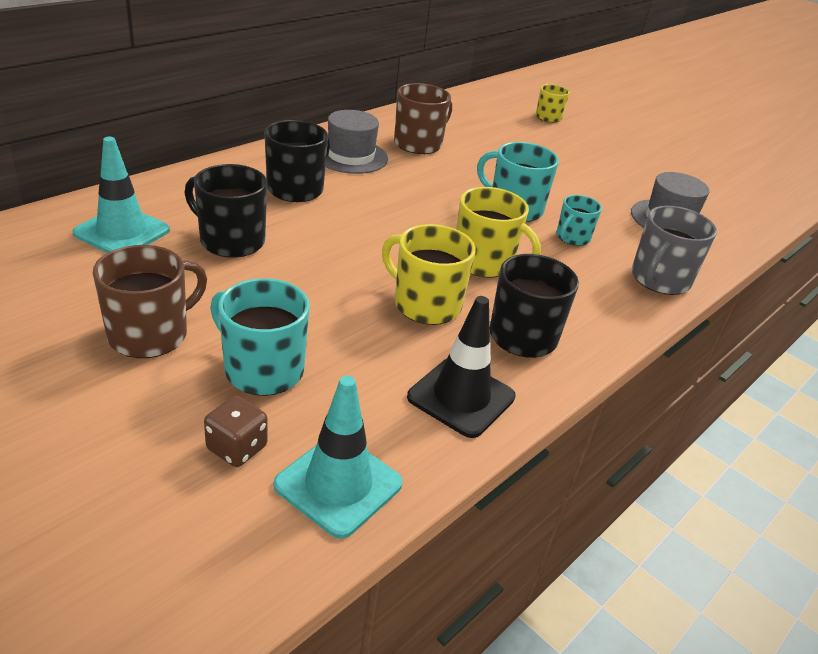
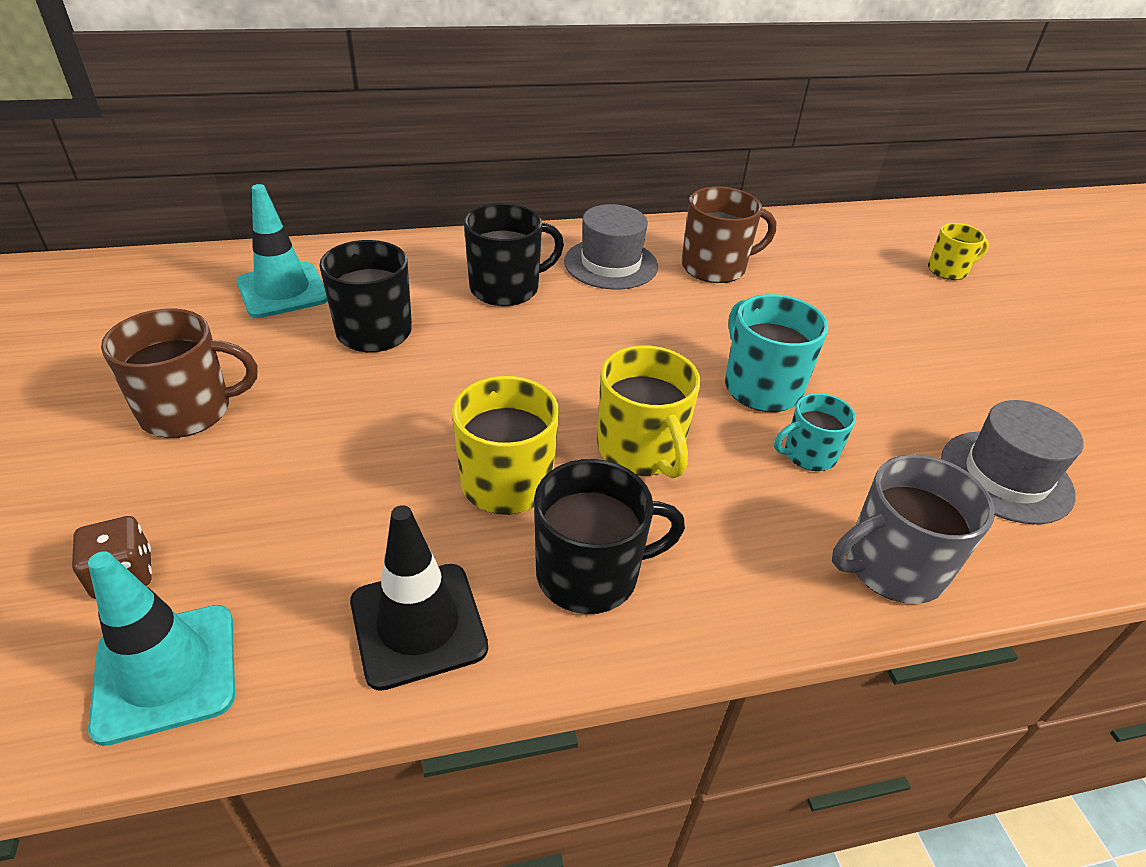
camera: 35 degrees right, 5 degrees up
turquoise mug [210,278,310,396] -> none

